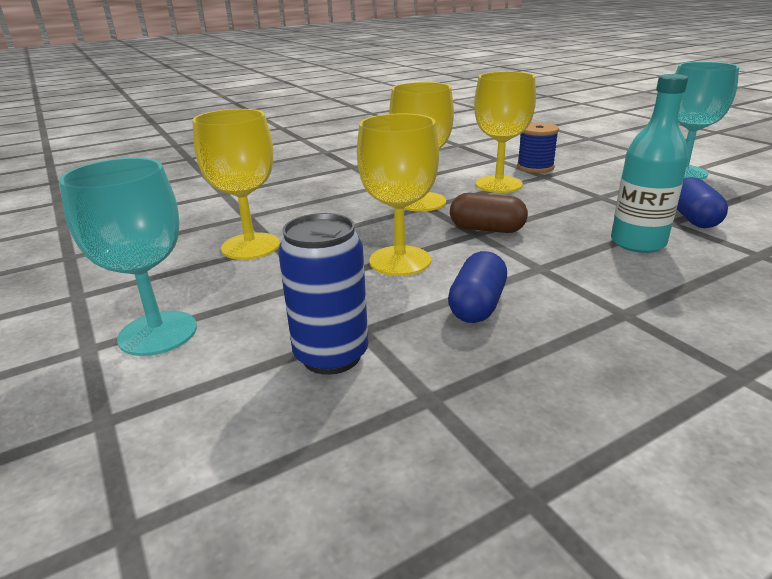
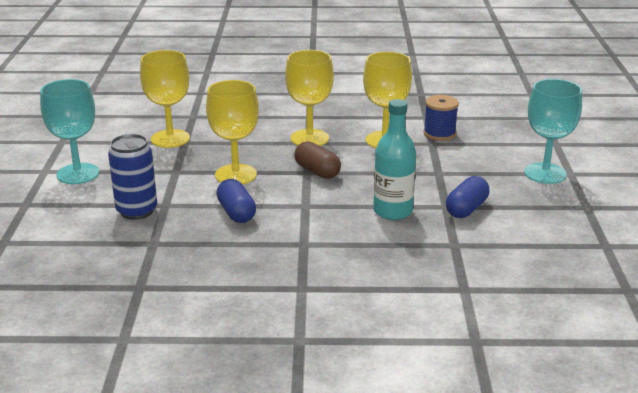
camera: 30 degrees right, 0 degrees up
blue capsule [448,251,507,323] -> blue capsule turned 75 degrees counterclockwise [216,179,256,223]

